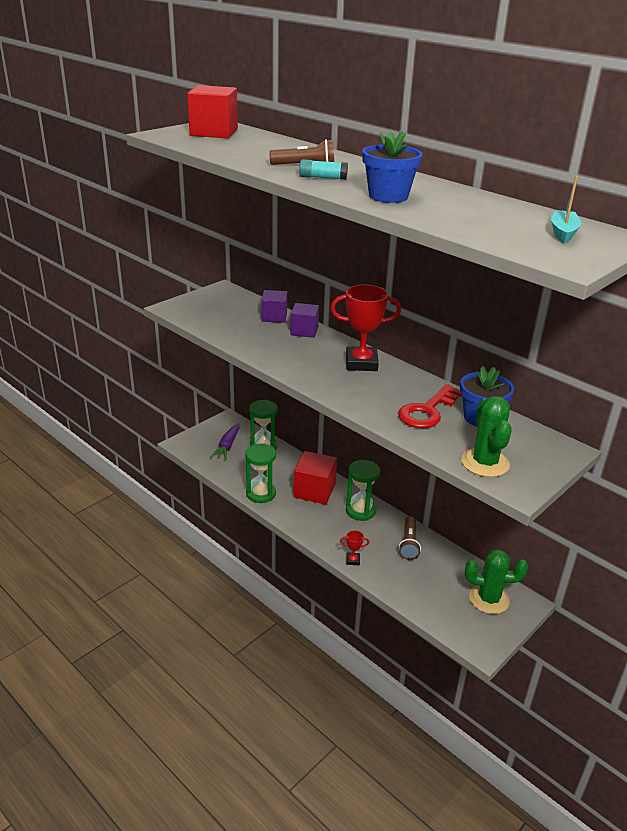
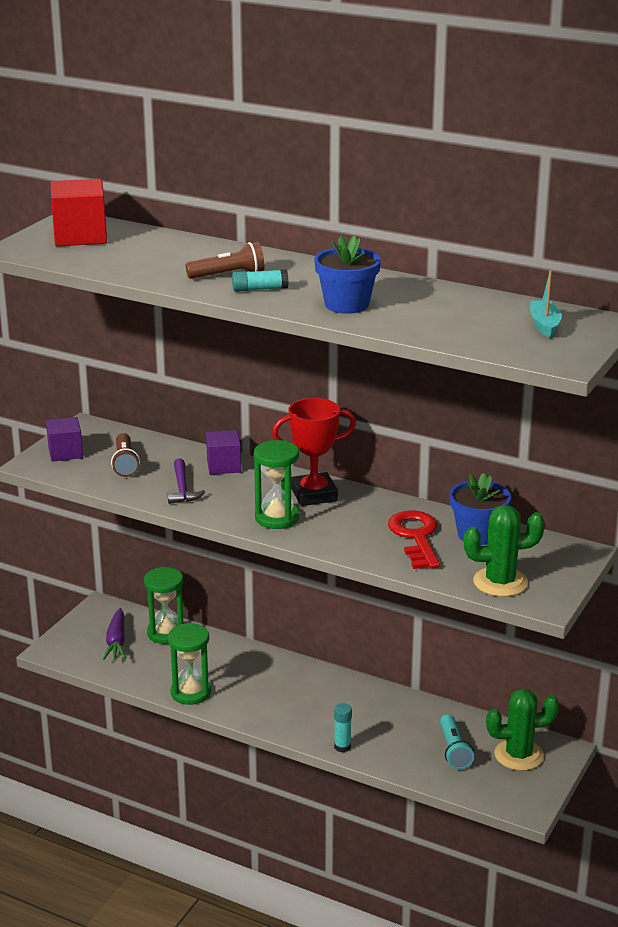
camera: 15 degrees left, 5 degrees down
purple cube [261,290,287,323] -> purple cube moved to [46,417,83,462]
red cube [293,451,337,505] -> none
red trophy [340,530,369,565] -> turquoise glue stick [334,703,352,752]
green hourglass [346,460,380,521] -> green hourglass moved to [254,440,299,529]
red key [398,384,462,428] -> red key turned 150 degrees clockwise [388,510,440,569]
brown flashlight [398,516,421,560] -> brown flashlight moved to [111,433,140,477]
green cactus [461,396,512,477] -> green cactus turned 75 degrees counterclockwise [463,505,545,597]
none -> purple hammer [168,458,205,504]
none -> turquoise flashlight [440,714,474,769]

